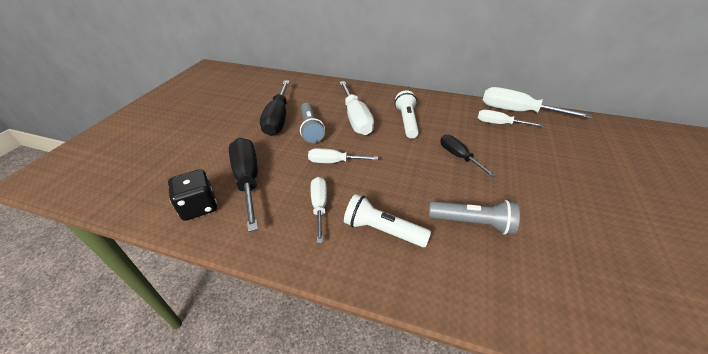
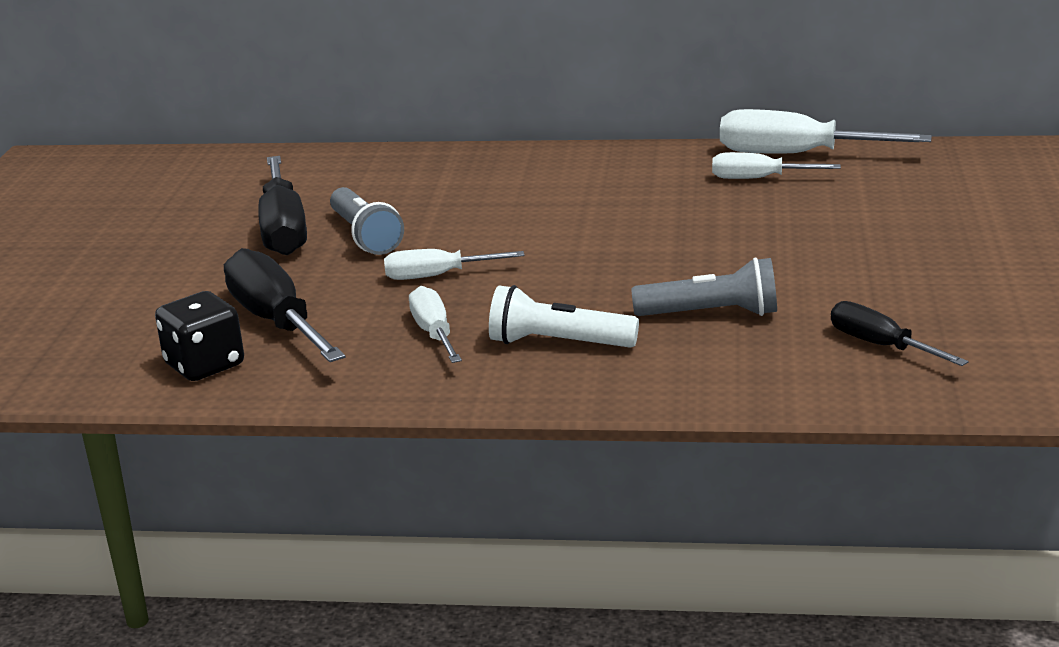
camera: 10 degrees left, 15 degrees down
white screwdriver [339,81,374,135] -> none
white flashlight [395,90,419,139] -> none
black screwdriver [440,135,496,177] -> black screwdriver moved to [831,301,968,366]

